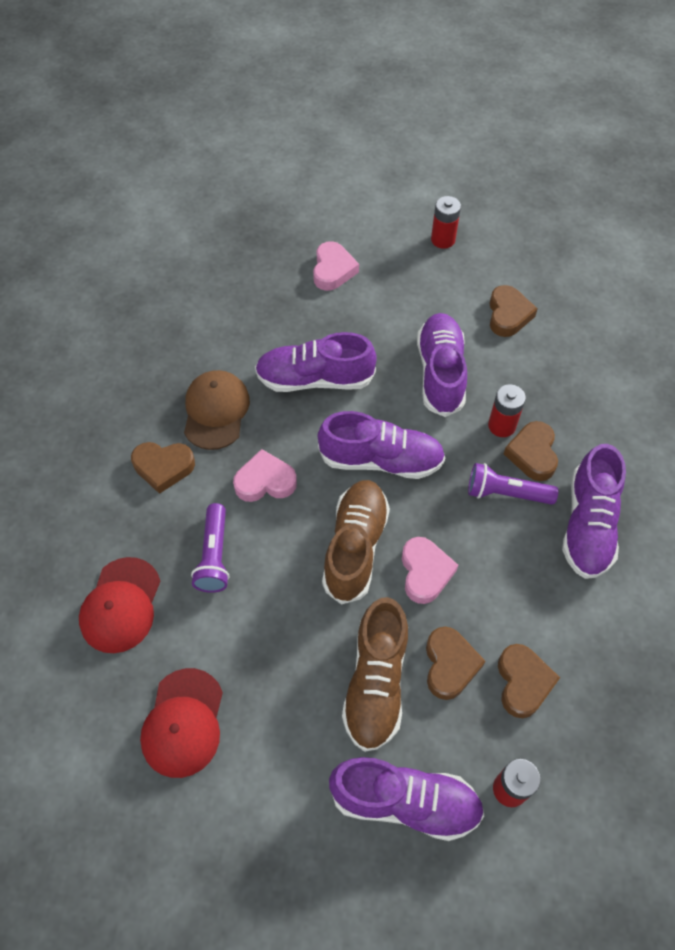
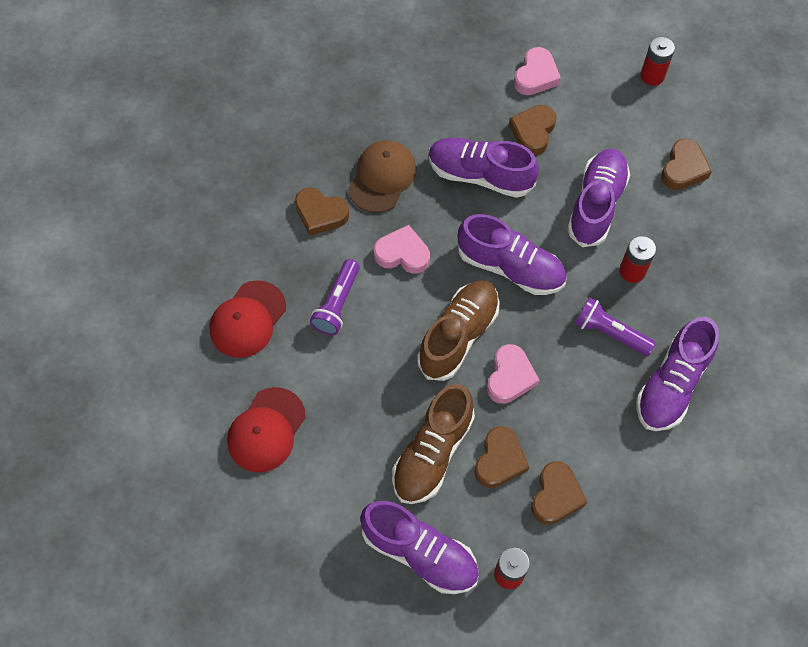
camera: 20 degrees right, 5 degrees up
brown heart [504,421,558,481] -> brown heart moved to [509,105,556,156]

